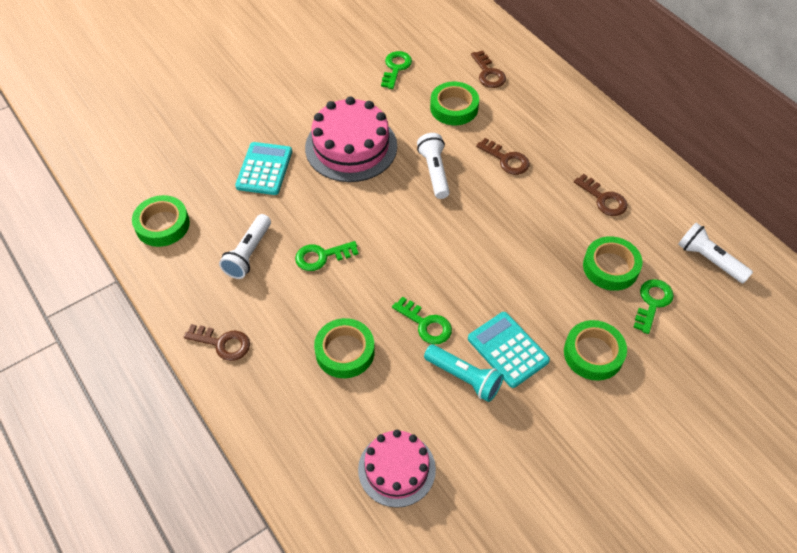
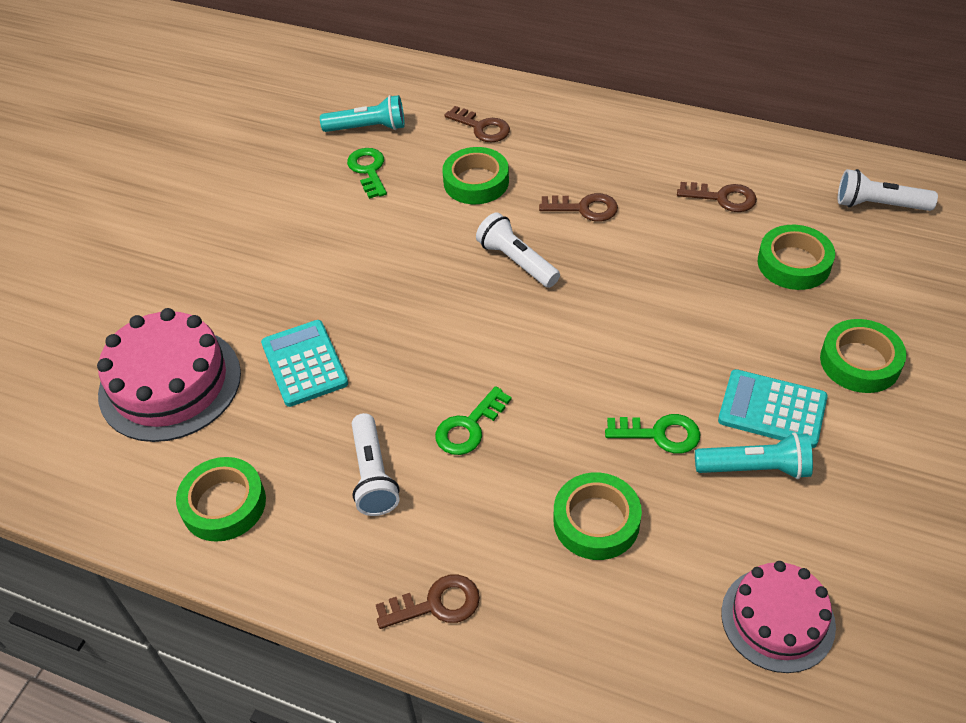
camera: 30 degrees left, 5 degrees down
pink cake [305,97,397,182] -> pink cake moved to [97,308,241,442]
green key [633,279,674,334] -> none
none -> turquoise flashlight [320,95,405,132]

